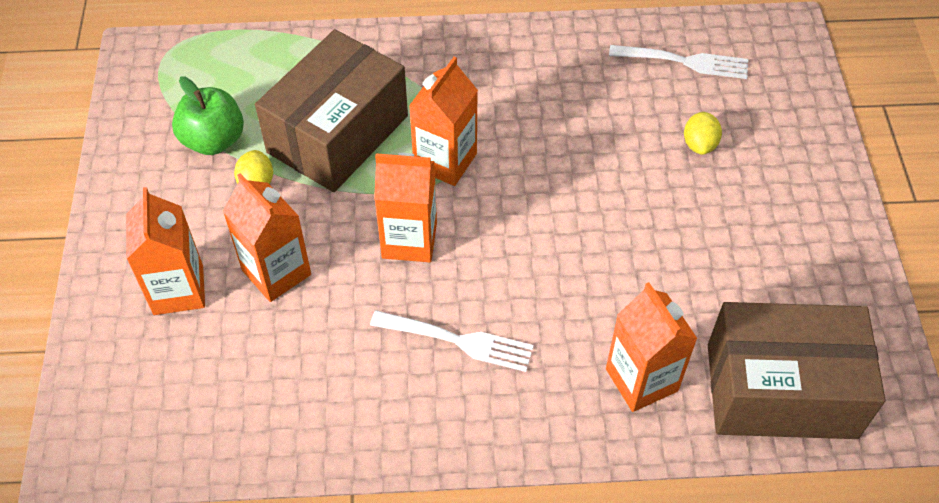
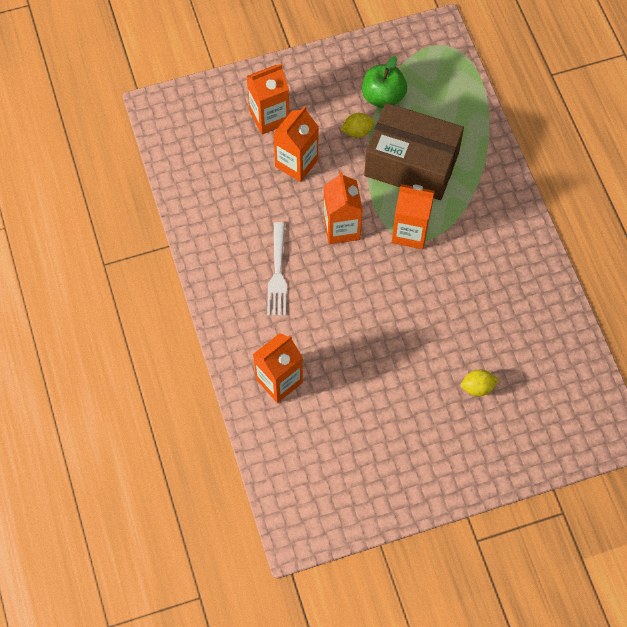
camera: 75 degrees right, 10 degrees up
white fork [609,45,748,79] -> none
brown box [708,302,886,439] -> none

